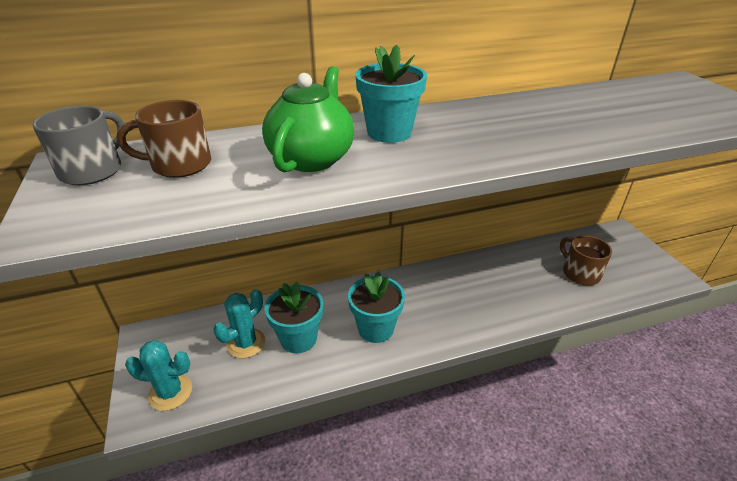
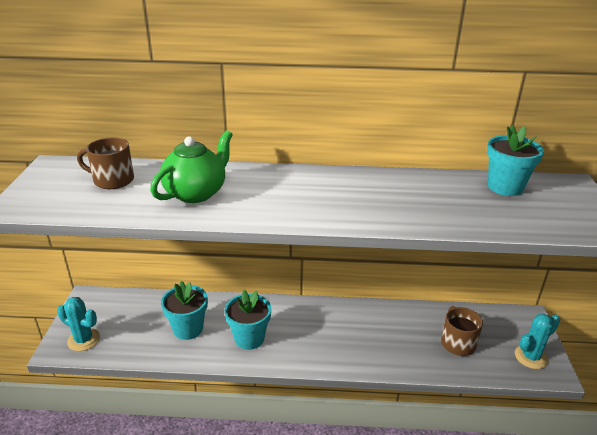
camera: 20 degrees right, 5 degrees down
grey mug [32,105,124,185] -> none
turquoise cactus [214,289,265,358] -> turquoise cactus moved to [515,314,560,369]
turquoise flower pot [355,44,427,143] -> turquoise flower pot moved to [487,125,544,196]

